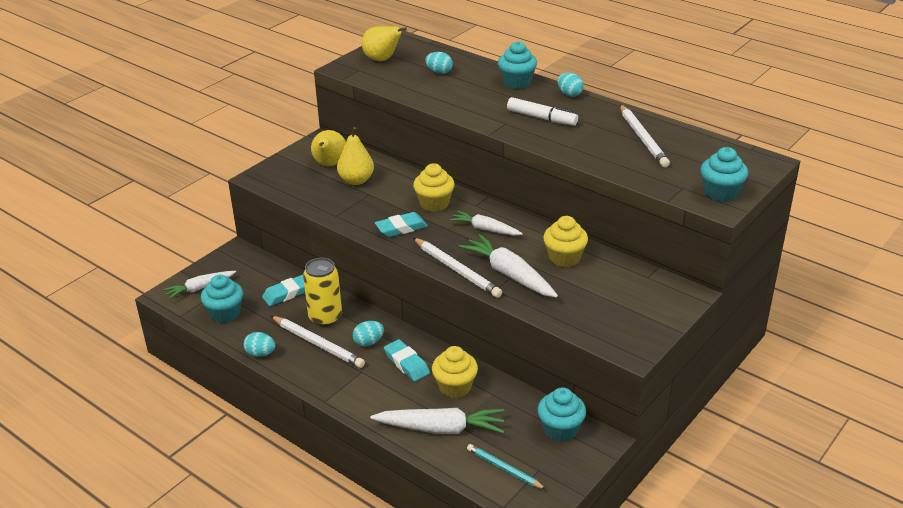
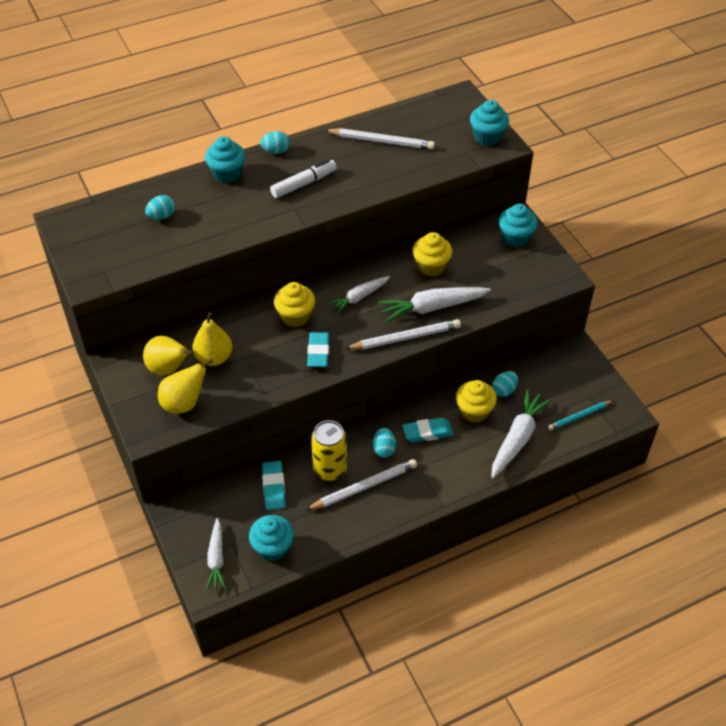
camera: 65 degrees left, 15 degrees up
turquoise egg [244,332,275,357] -> turquoise egg moved to [492,371,518,397]
yellow pear [362,26,407,61] -> yellow pear moved to [158,358,213,414]
turquoise cupcake [538,387,586,442] -> turquoise cupcake moved to [499,204,538,247]

